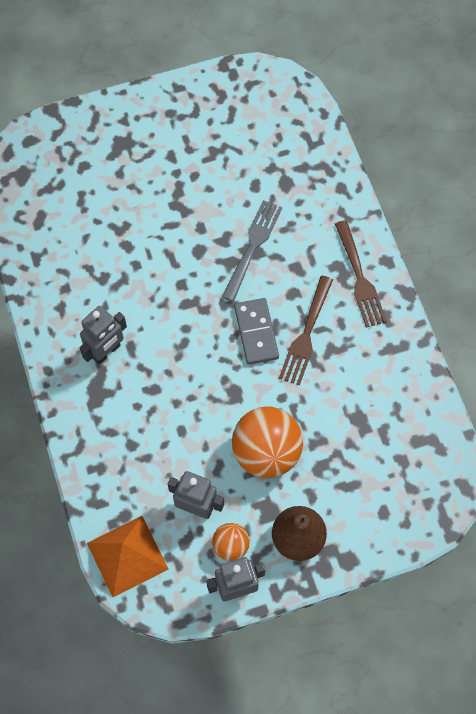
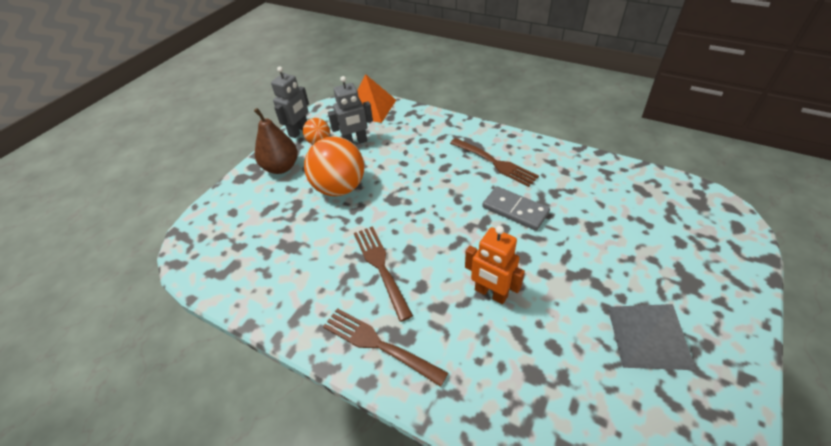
camera: 140 degrees right, 20 degrees down
grey robot [80,306,127,365] -> brown fork [450,138,539,187]
grey fork [222,200,282,302] -> orange robot [465,226,525,304]
grey domino [234,298,279,365] -> grey domino moved to [482,186,550,231]
none -> grey pyramid [608,304,696,370]

